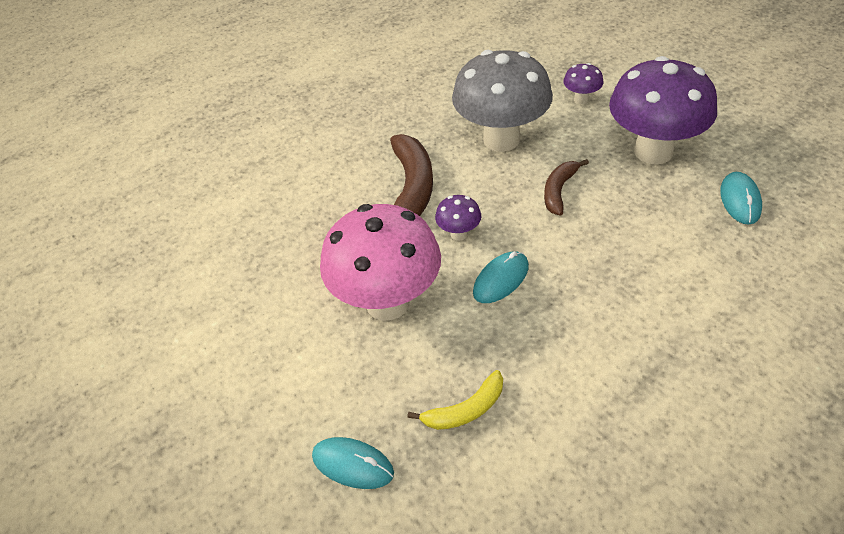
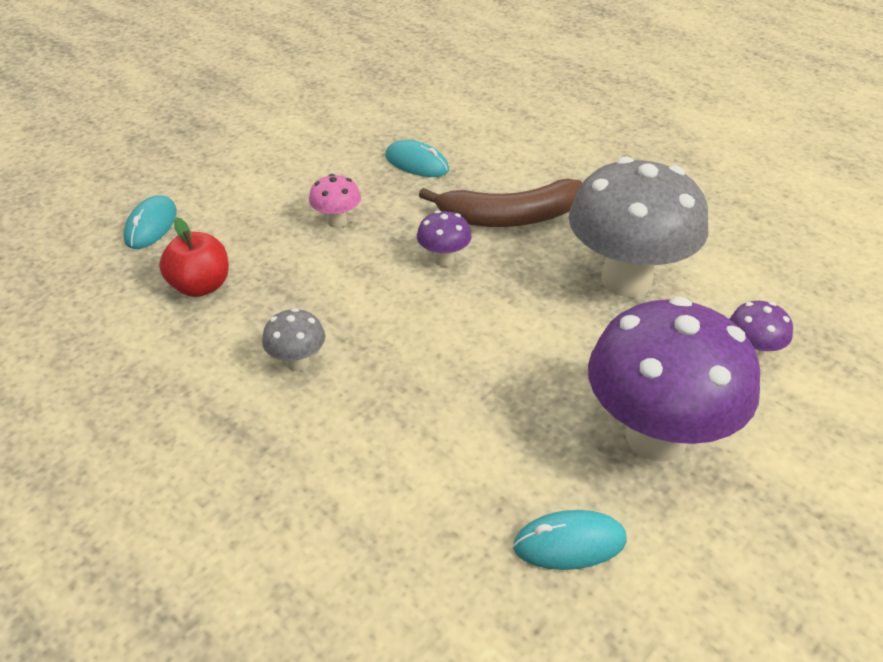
camera: 75 degrees right, 5 degrees down
pink mushroom [320,204,441,321] -> pink mushroom [309,174,361,228], size x0.43
yellow banana [407,370,503,430] -> red apple [159,217,229,297]
turquoise mouse [473,252,529,303] -> turquoise mouse moved to [385,140,449,177]
brown banana [544,159,589,216] -> none
none -> grey mushroom [262,308,325,371]

